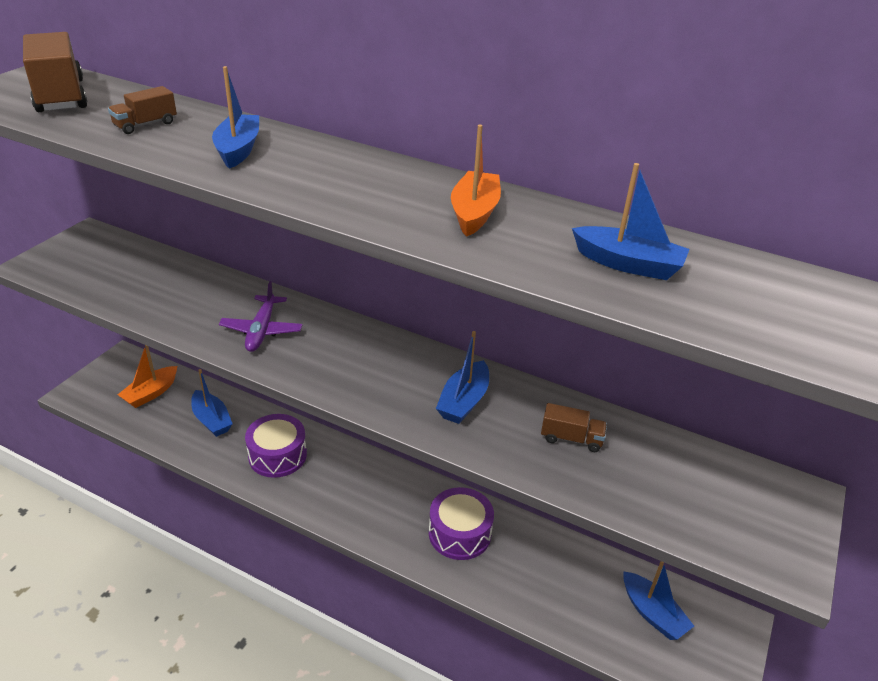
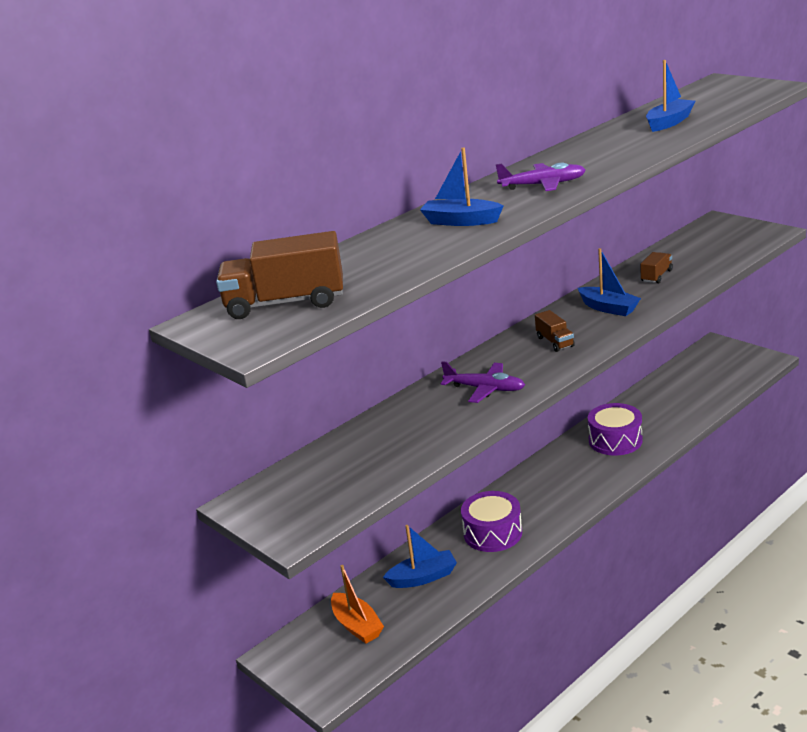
camera: 65 degrees left, 10 degrees down
brown truck [108,86,177,134] -> brown truck moved to [535,310,575,352]
orange boat [451,125,501,236] -> none
blue boat [623,561,694,640] -> none
none -> purple plane [496,163,586,191]

